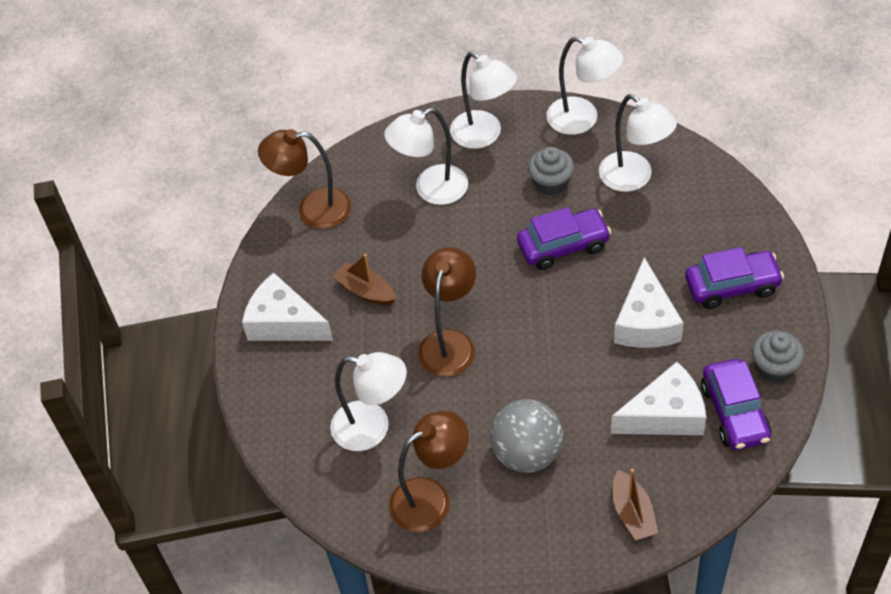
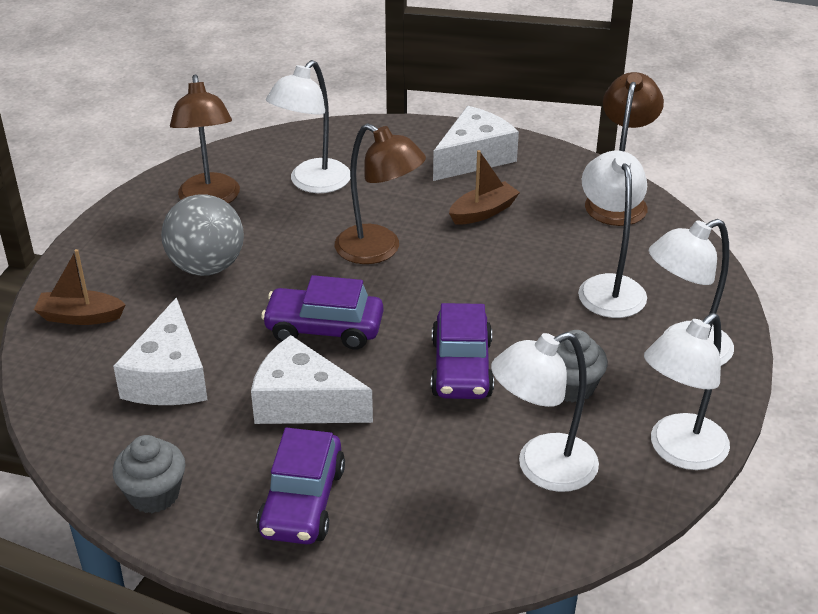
camera: 105 degrees right, 15 degrees down
purple car [701,359,772,450] -> purple car moved to [261,275,383,350]

